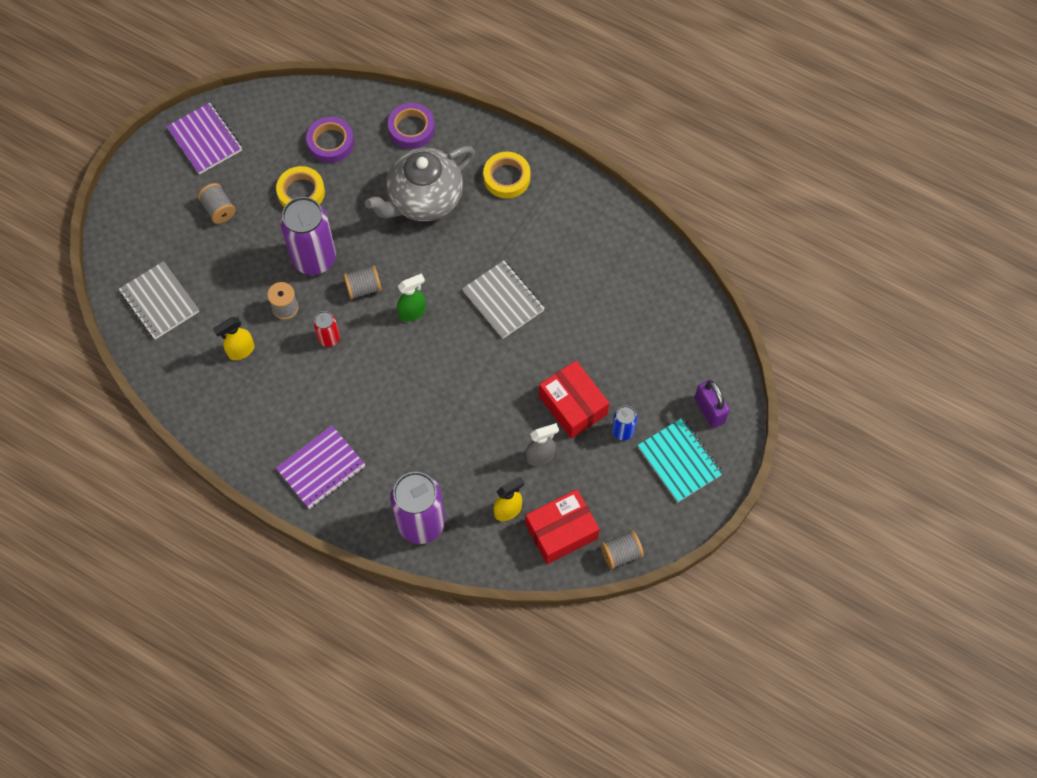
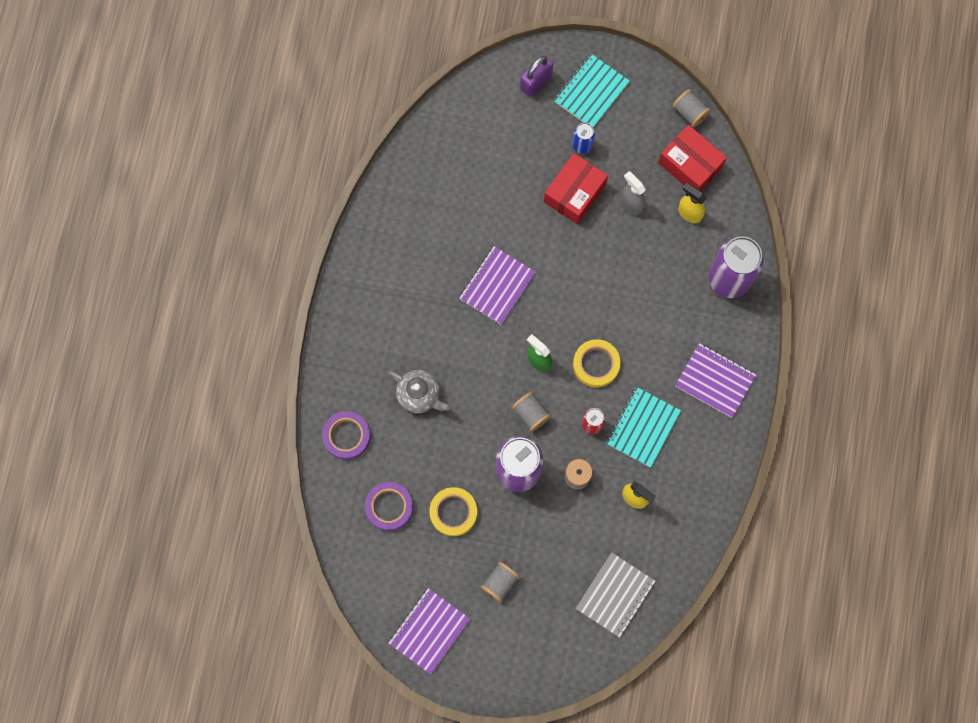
camera: 110 degrees left, 10 degrees up
grey teapot [365,146,475,221] -> grey teapot [388,370,450,413], size x0.58
grey notebook [462,260,545,339] -> purple notebook [459,246,536,324]
yellow tape [483,152,530,198] -> yellow tape moved to [573,339,621,388]
none -> turquoise notebook [606,387,681,467]

